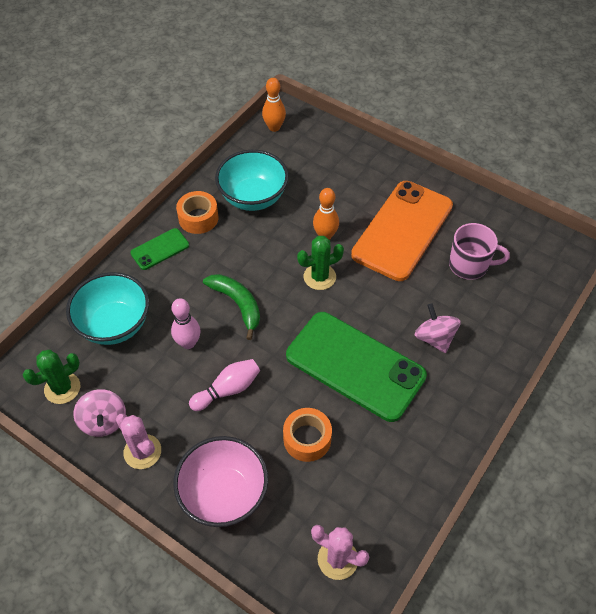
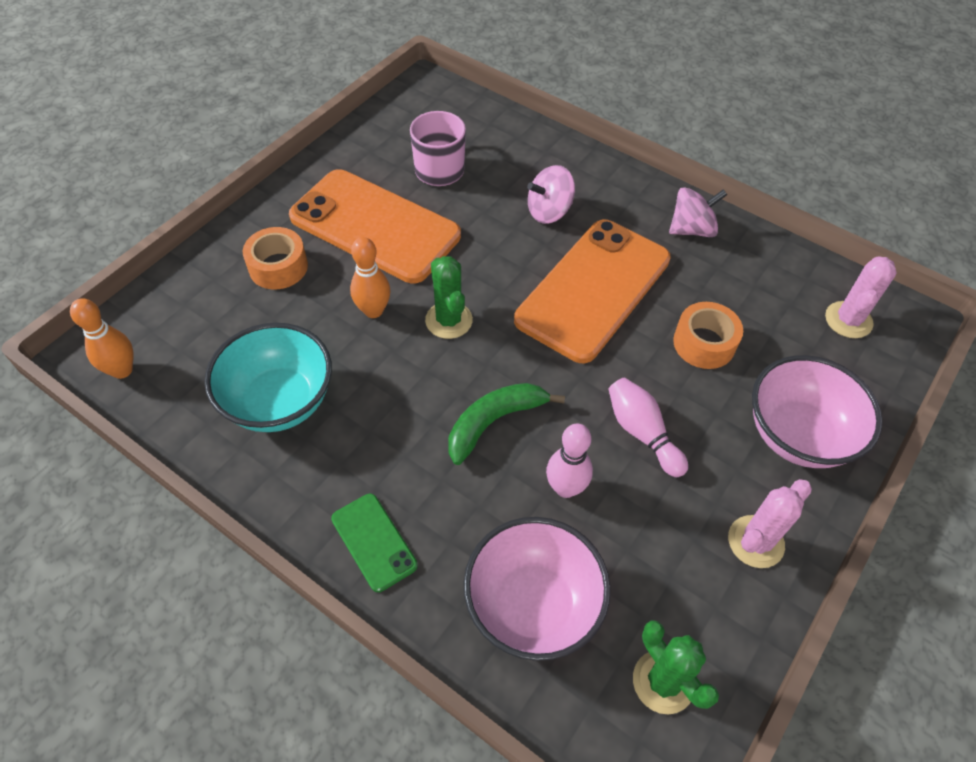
camera: 90 degrees left, 0 degrees up
turquoise bowl [66,272,149,345] -> pink bowl [463,517,611,661]
pink spinning top [73,389,126,437] -> pink spinning top moved to [669,187,727,237]
orange tape [176,191,218,234] -> orange tape moved to [243,227,308,289]
green phone [286,312,427,422] -> orange phone [514,220,671,363]

